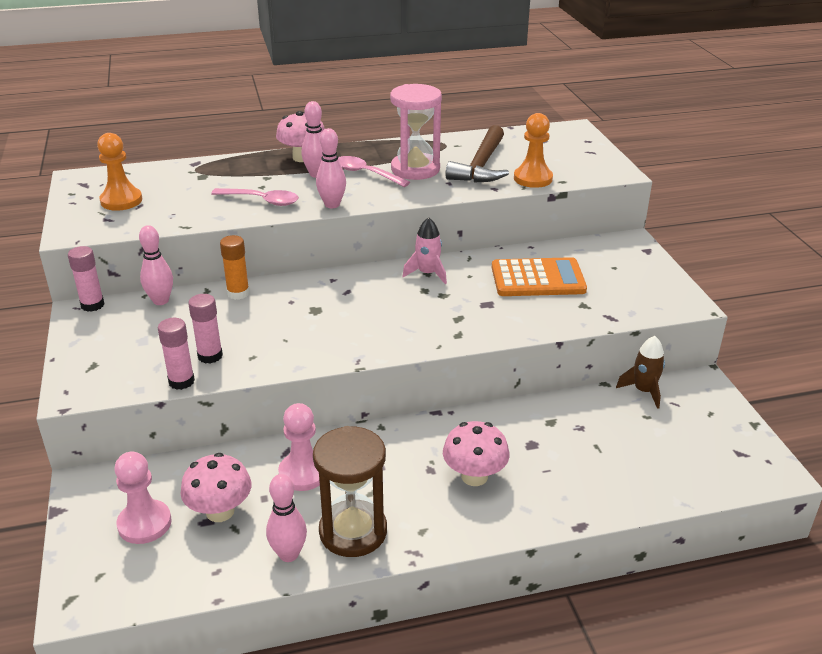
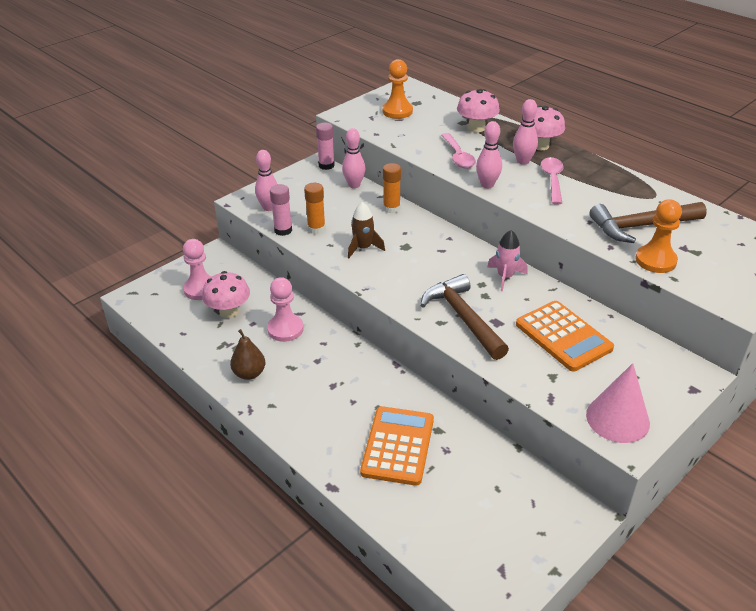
camera: 60 degrees right, 5 degrees up
pink glue stick [188,294,223,363] -> orange glue stick [304,183,325,234]
pink bowling pin [266,474,307,562] -> pink bowling pin moved to [255,150,277,211]
brown hourglass [313,426,387,557] -> brown pear [230,329,265,380]
pink hourglass [390,84,442,180] -> none
pink mushroom [443,421,509,486] -> pink mushroom moved to [457,89,500,132]
brown rocket [616,336,665,409] -> brown rocket moved to [348,202,385,258]
none -> orange calculator [360,406,434,486]
none -> brown hammer [420,274,509,360]
none -> pink cone [586,363,650,443]

